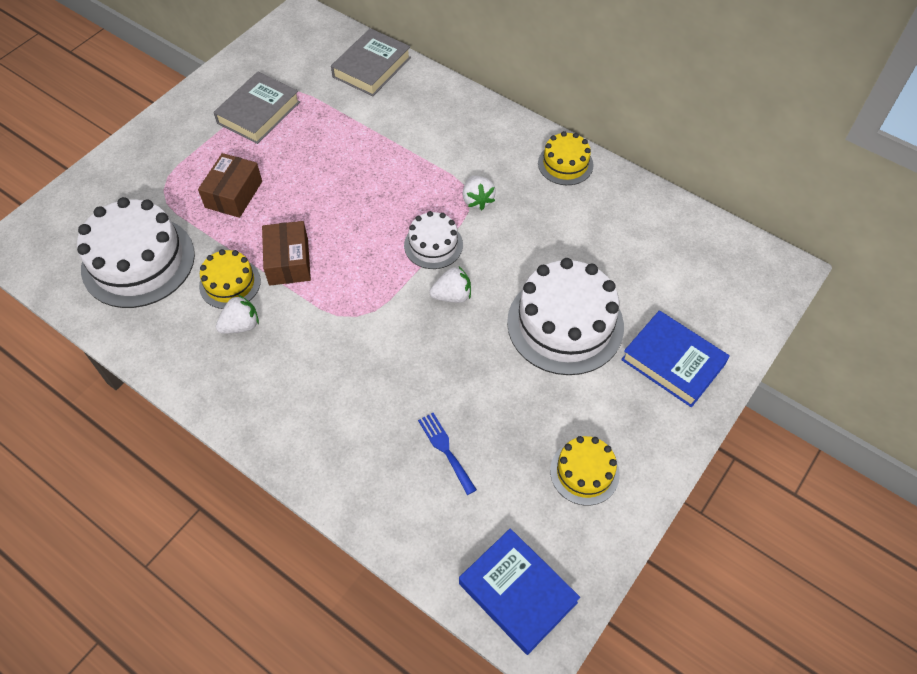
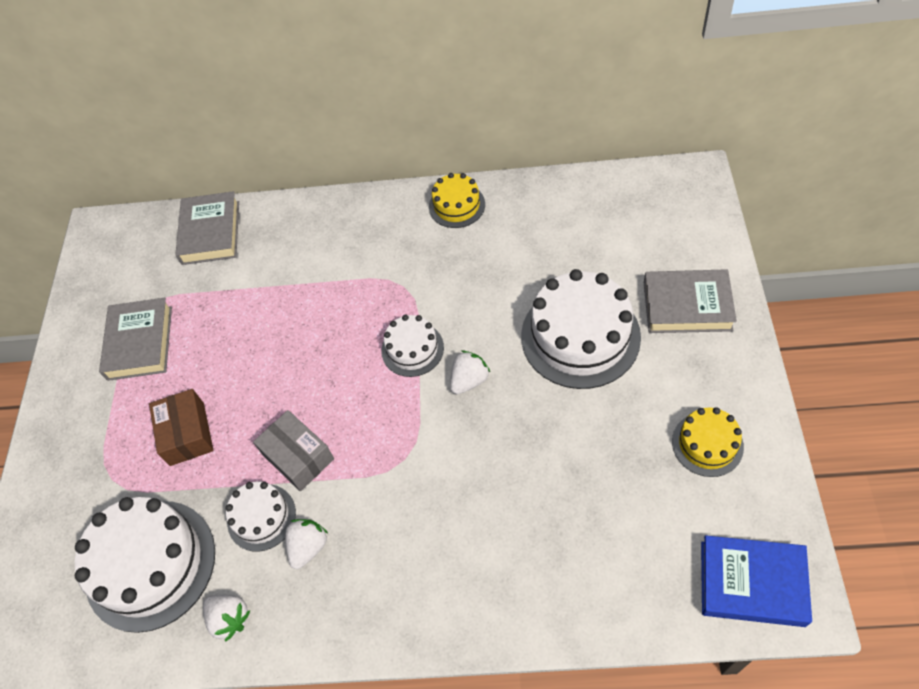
camera: 30 degrees left, 0 degrees up
yellow cake [199,249,261,309] -> white cake [225,482,296,552]
brown box [262,221,311,286] -> grey box [253,410,334,491]
blue fork [418,413,477,495] -> none
white strawberry [463,176,496,210] -> white strawberry moved to [203,595,250,642]
blue book [621,310,730,407] -> grey book [643,269,737,333]

